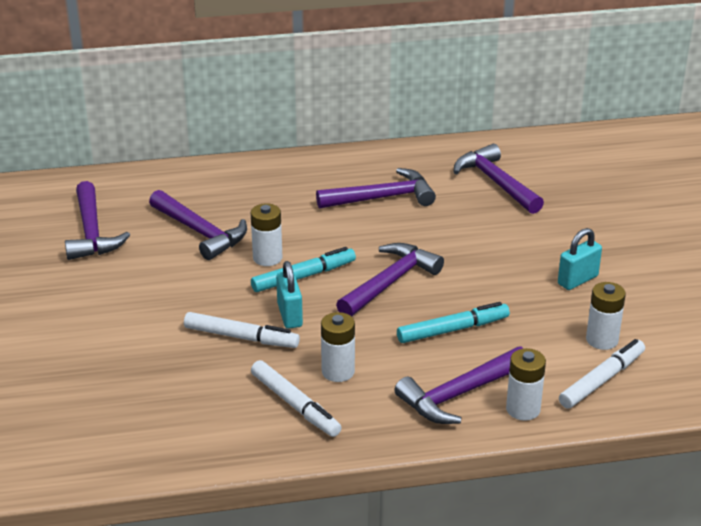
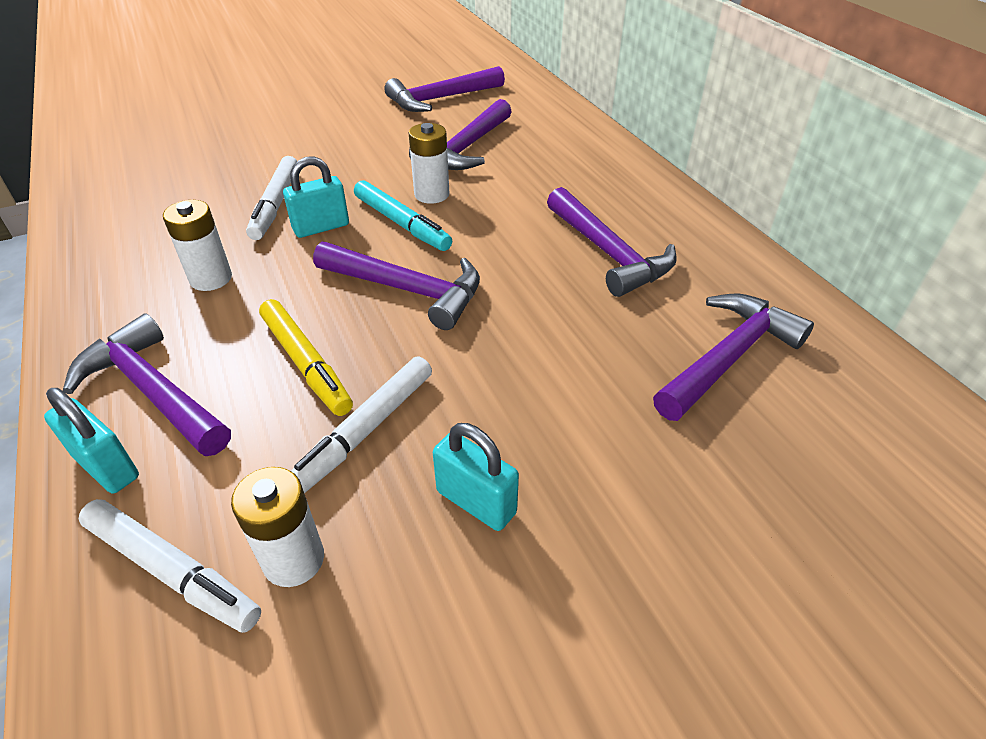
camera: 75 degrees right, 10 degrees up
white marker [251,360,342,437] -> white marker moved to [291,356,432,493]
turquoise marker [397,302,510,343] -> yellow marker [259,299,353,416]
white battery [506,348,546,421] -> turquoise padlock [44,388,139,493]

